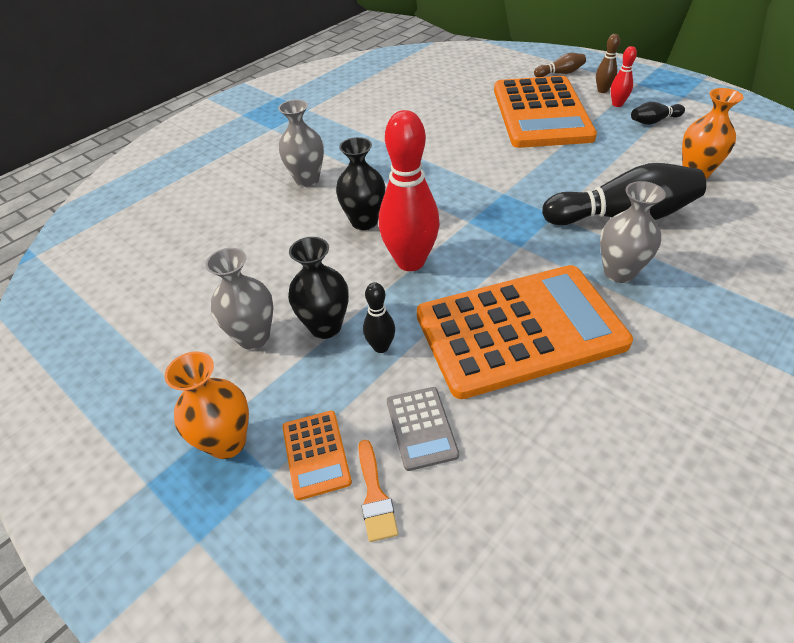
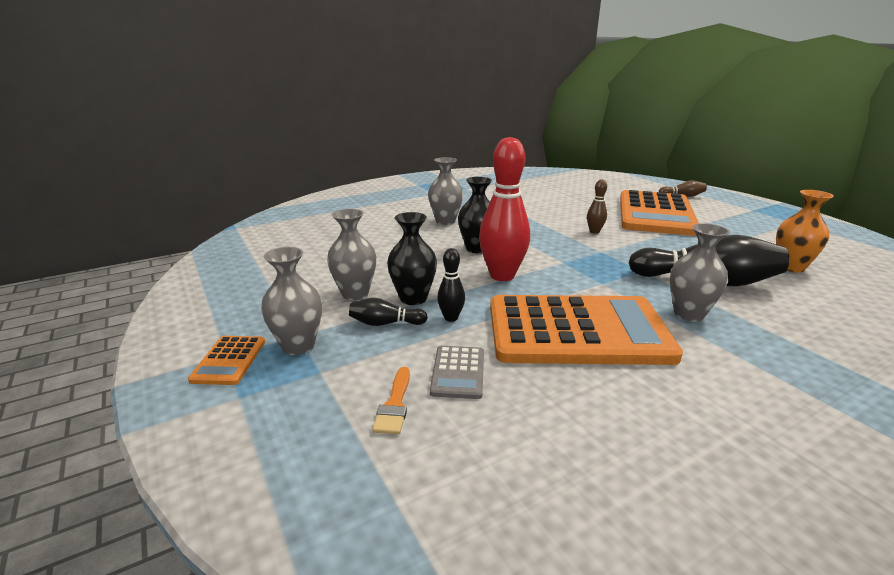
camera: 15 degrees right, 20 degrees down
orange vase [164,351,249,459] -> grey vase [261,247,322,355]
orange calculator [282,411,352,500] -> orange calculator moved to [188,336,265,385]
brown bowling pin [596,34,620,93] -> brown bowling pin moved to [587,179,607,234]
red bowling pin [611,46,637,107] -> none
black bowling pin [631,102,685,125] -> black bowling pin moved to [349,298,428,326]

